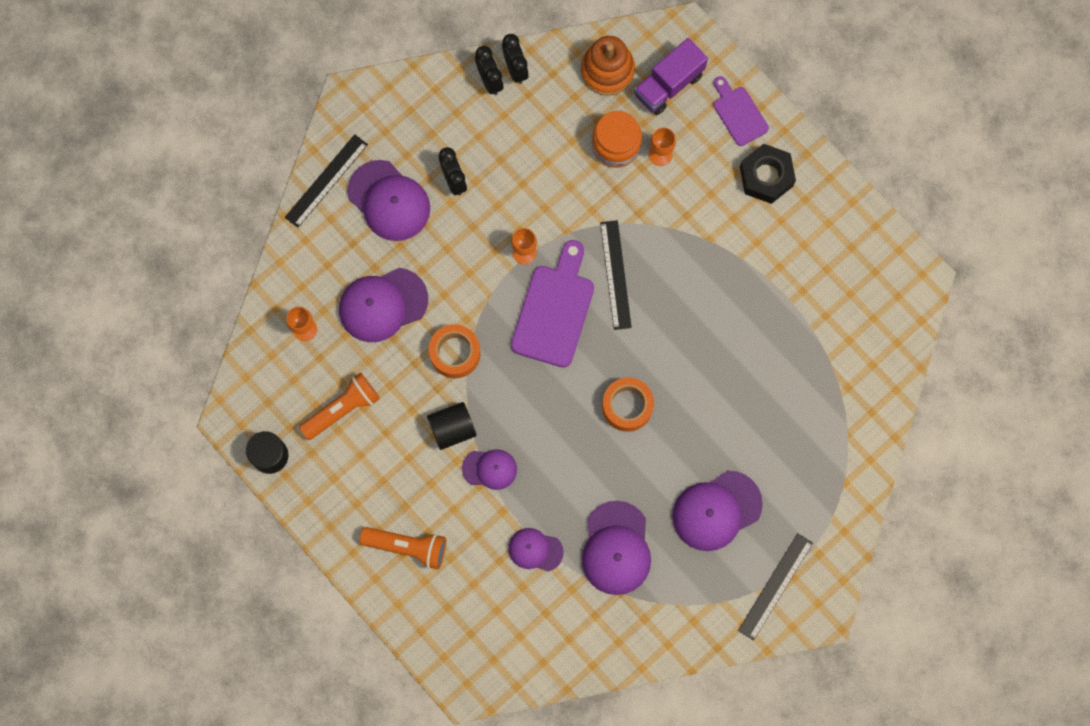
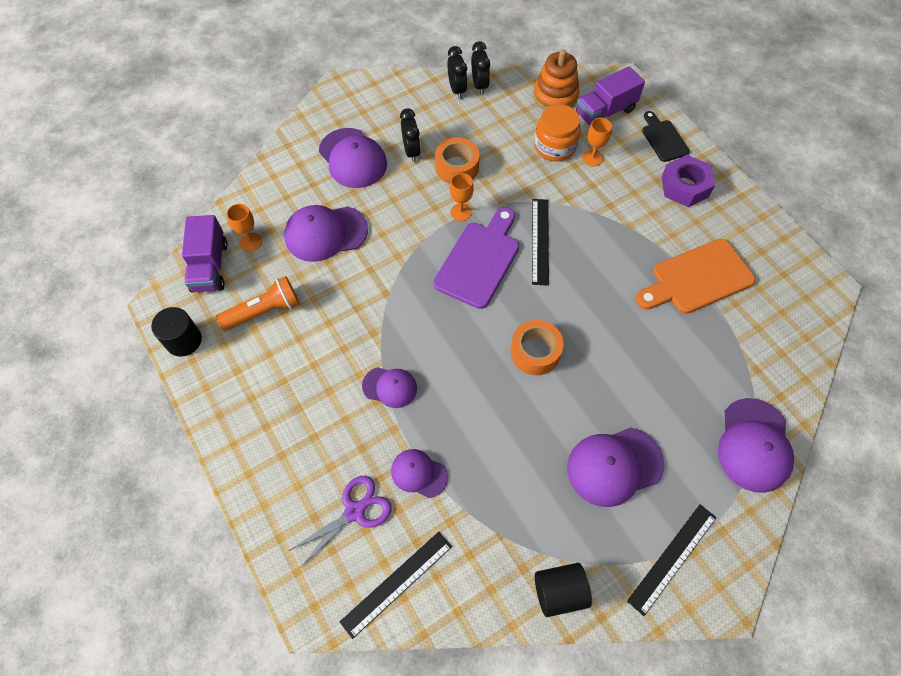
camera: 10 degrees right, 15 degrees down
black ruler [285,134,368,228] -> black ruler moved to [340,532,452,639]
orange flashlight [360,527,446,570] -> none
black cylinder [427,402,476,450] -> black cylinder moved to [535,563,592,617]
orange tape [429,324,481,378] -> orange tape moved to [435,137,480,184]
purple cap [582,501,651,595] -> purple cap moved to [718,398,794,493]
purple cutting board [714,76,769,146] -> black cutting board [642,111,690,162]
black nut [740,144,796,204] -> purple nut [662,155,715,207]
none -> purple truck [182,215,227,292]
none -> purple scissors [289,476,392,568]
none -> orange cutting board [636,239,755,314]

